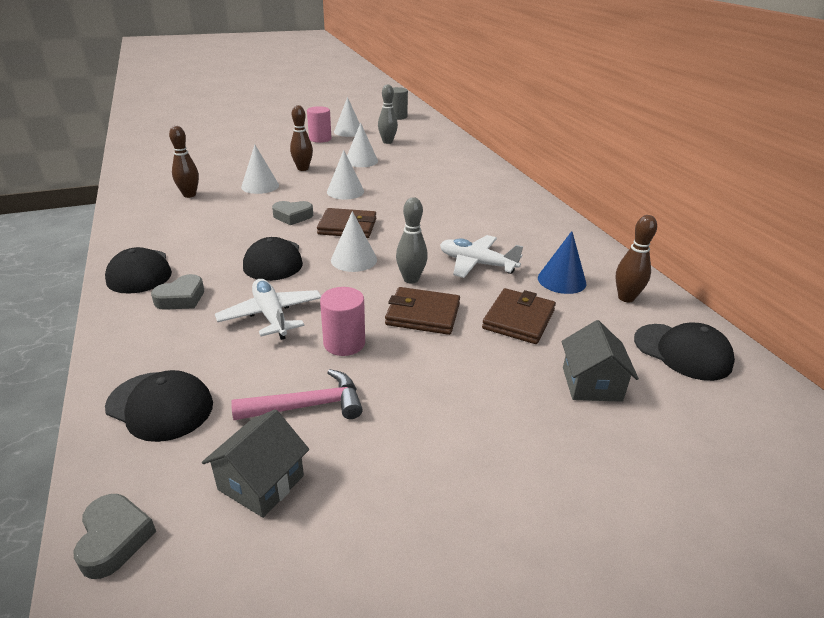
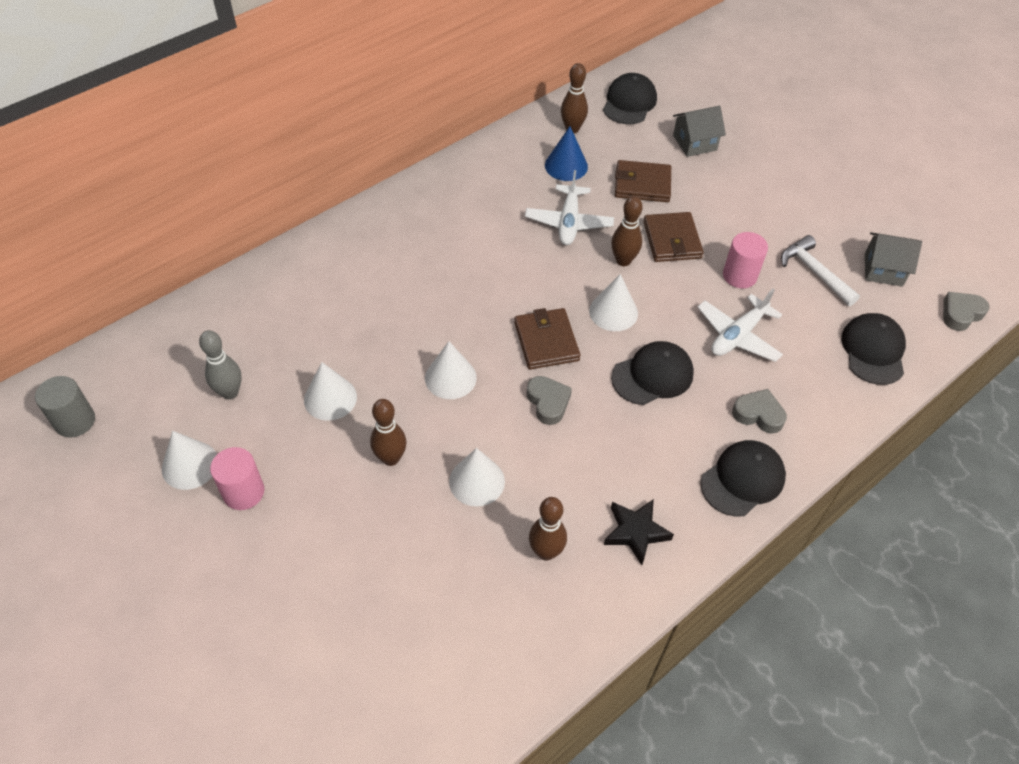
camera: 110 degrees left, 20 degrees up
pink hammer [231,369,363,420] -> white hammer [781,235,860,306]
grey bowling pin [396,197,428,284] -> brown bowling pin [611,196,643,266]
none -> black star [604,499,674,565]

